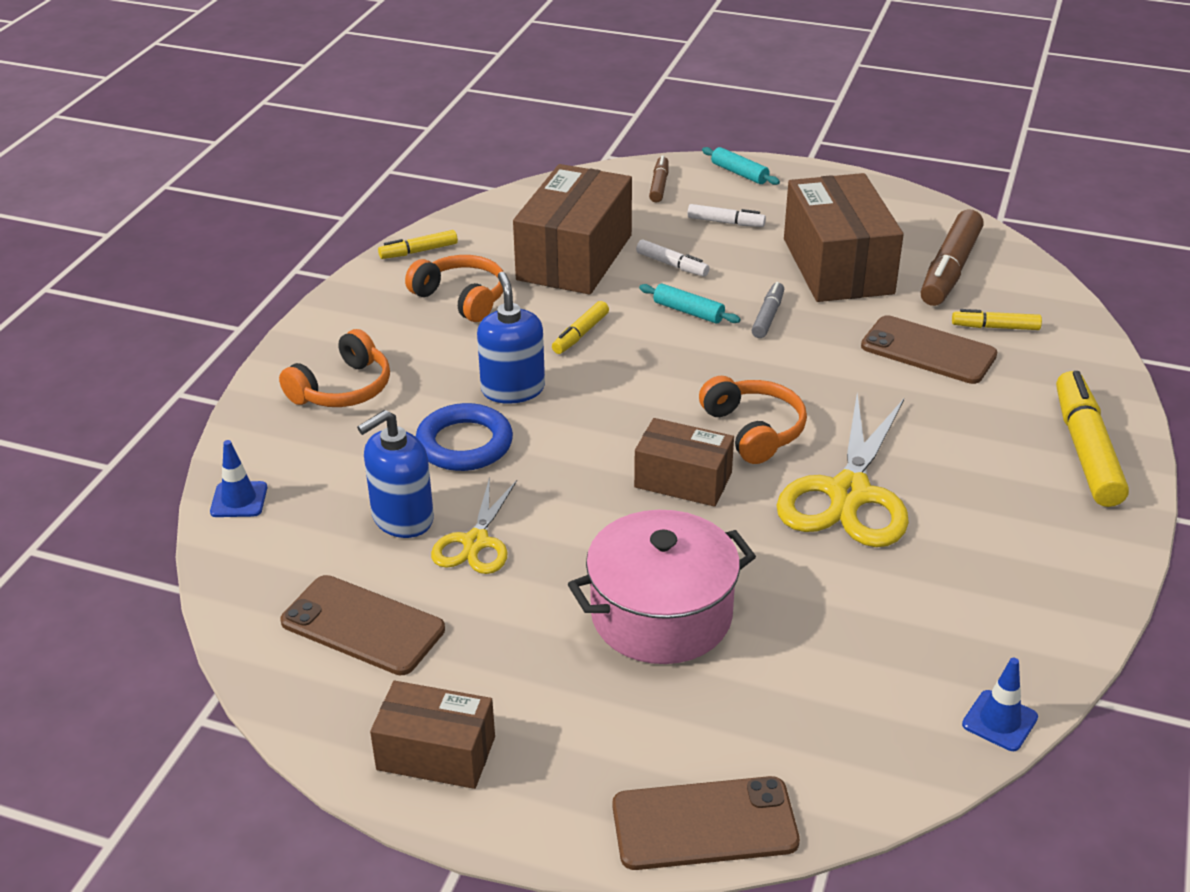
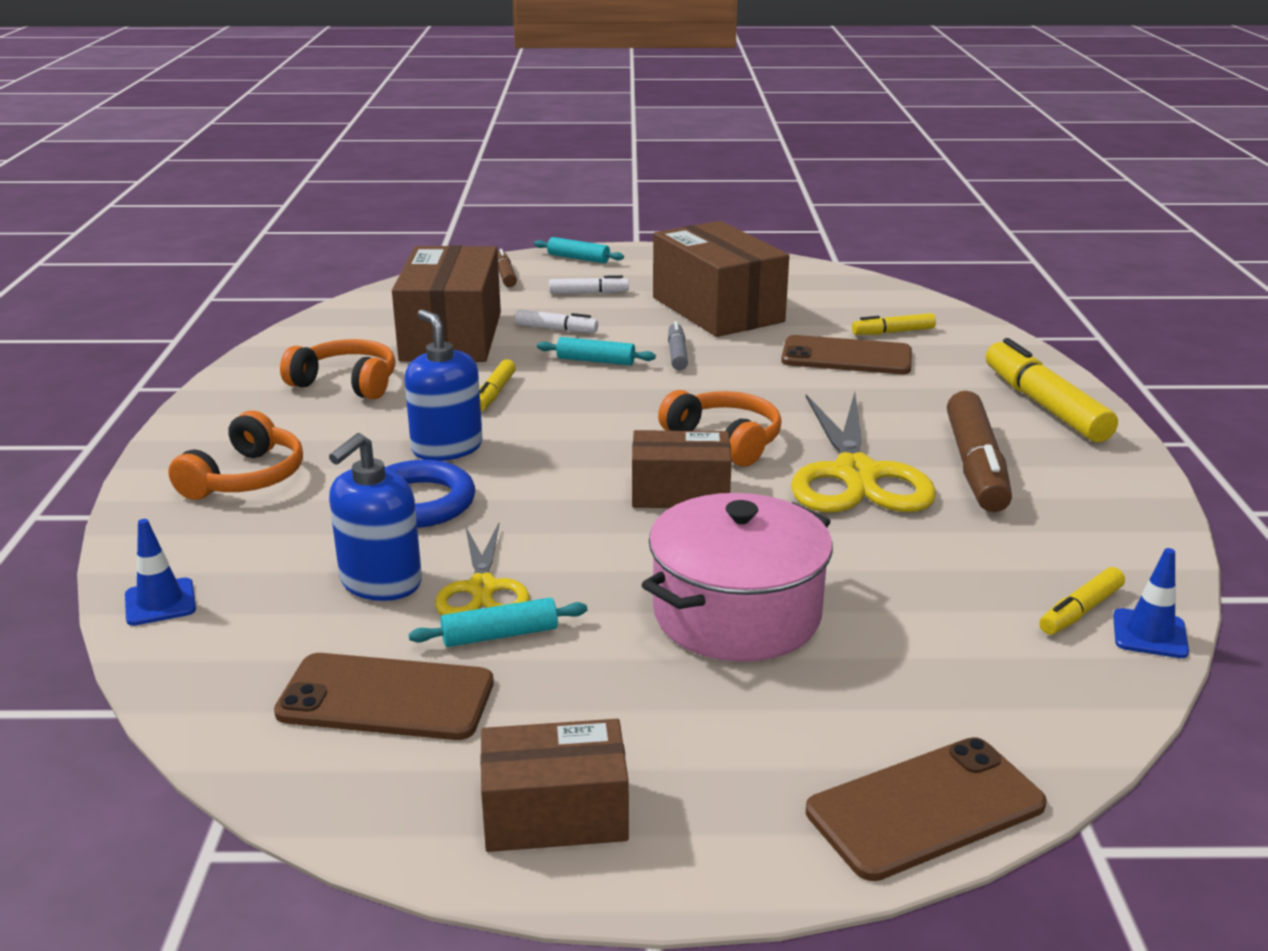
camera: 20 degrees left, 10 degrees down
yellow marker [378,230,458,259] -> yellow marker moved to [1039,567,1125,635]
brown marker [921,210,984,306] -> brown marker moved to [947,391,1012,512]
none -> turquoise rolling pin [409,598,587,647]

